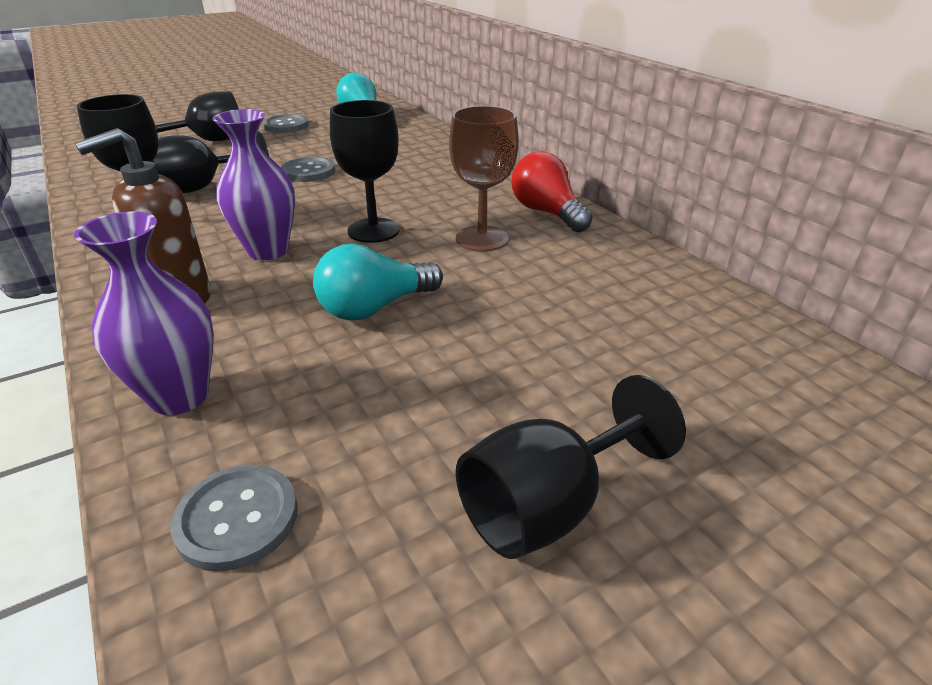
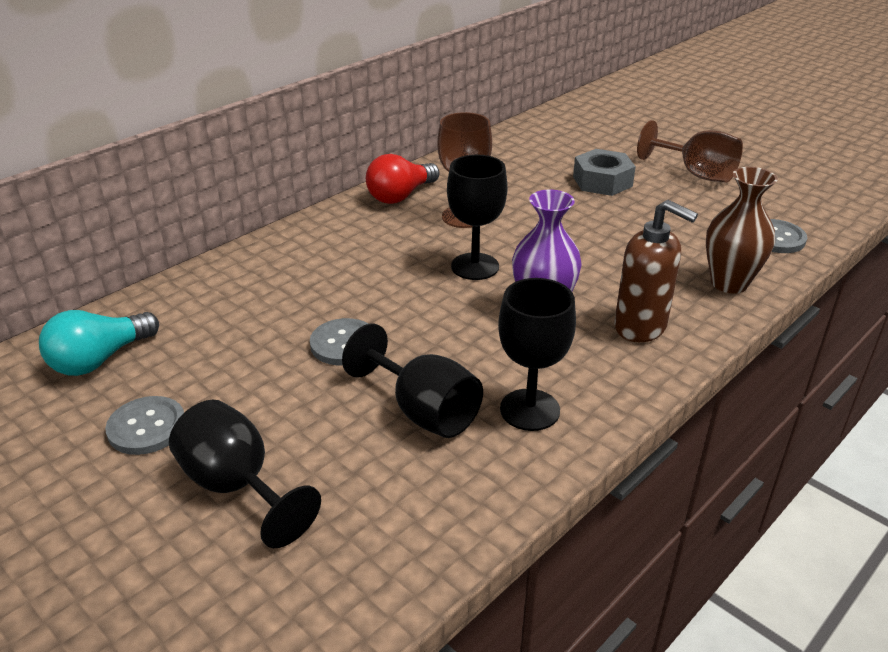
camera: 105 degrees left, 0 degrees up
purple vase [74,211,214,415] -> brown vase [706,167,778,294]
turquoise light bulb [313,244,443,320] -> none
black goblet [456,375,686,559] -> brown goblet [637,120,743,183]
none -> grey nut [573,149,636,196]

